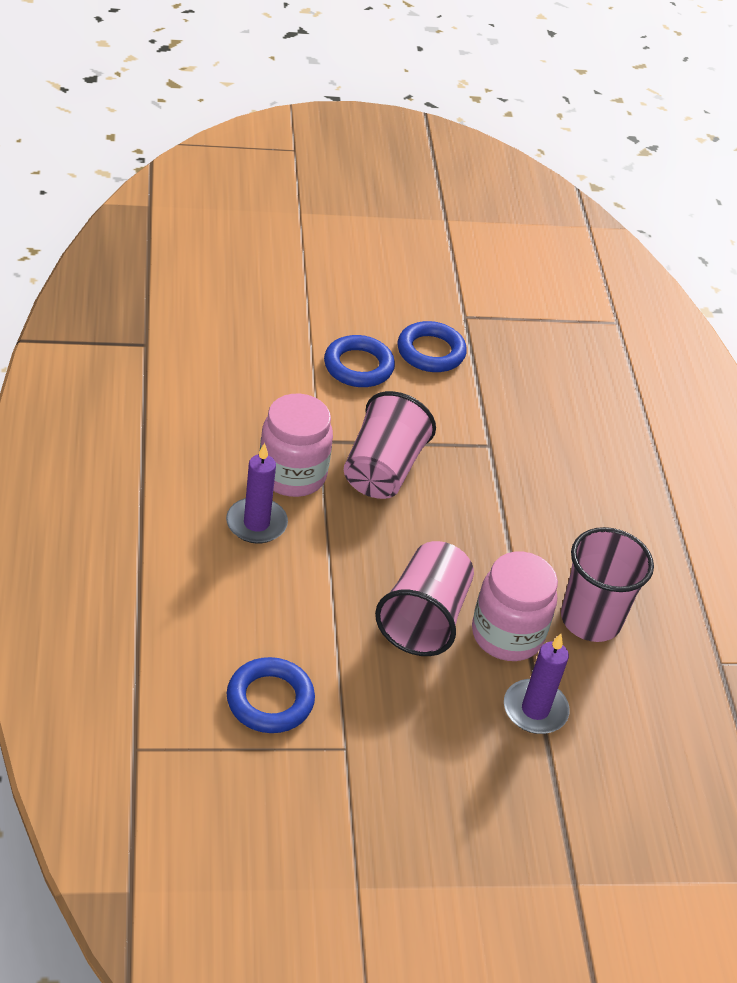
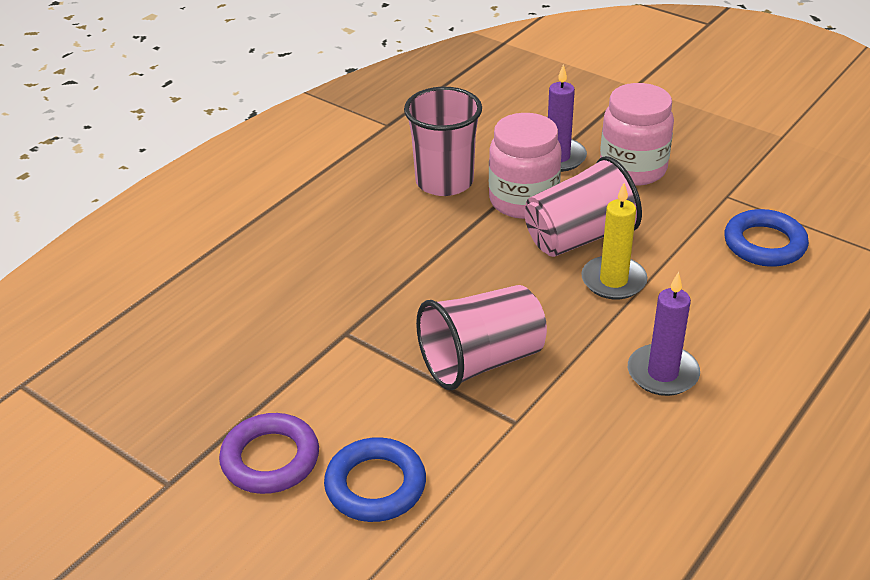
camera: 130 degrees left, 5 degrees down
pink jar [260,394,333,497] -> pink jar moved to [600,83,674,186]
blue ring [398,321,467,372] -> purple ring [219,413,319,494]
none -> yellow candle [581,183,647,299]

